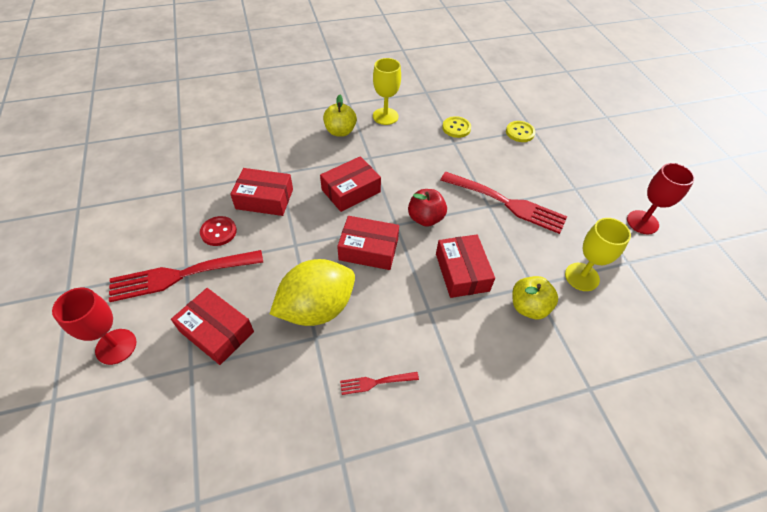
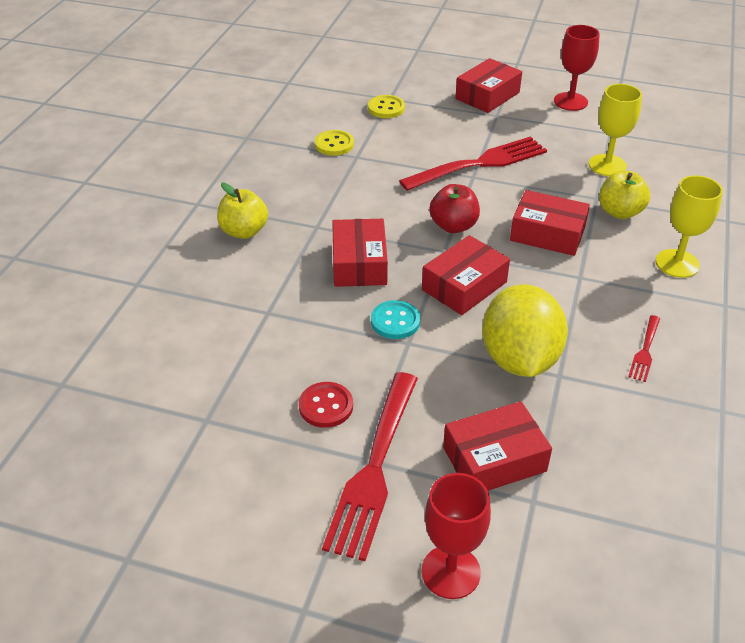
camera: 55 degrees left, 10 degrees down
red box [230,168,293,216] -> red box moved to [455,58,522,113]
yellow goblet [373,58,401,125] -> yellow goblet moved to [656,175,723,278]
none -> turquoise button [371,300,420,339]

